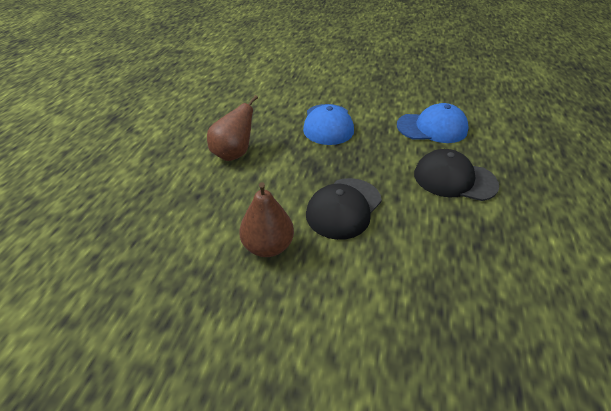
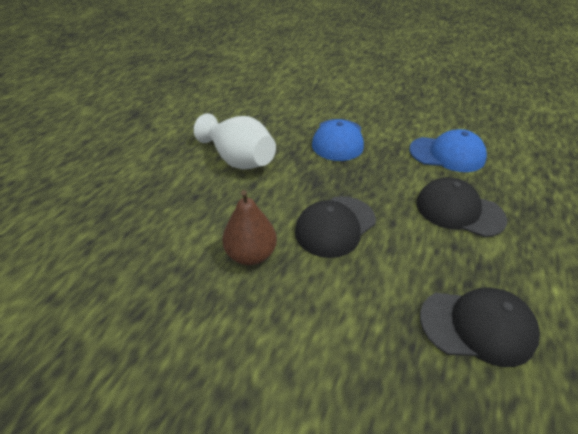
camera: 10 degrees right, 0 degrees up
brown pear [207,95,258,161] -> white vase [194,113,276,169]
none -> black cap [420,287,540,367]

